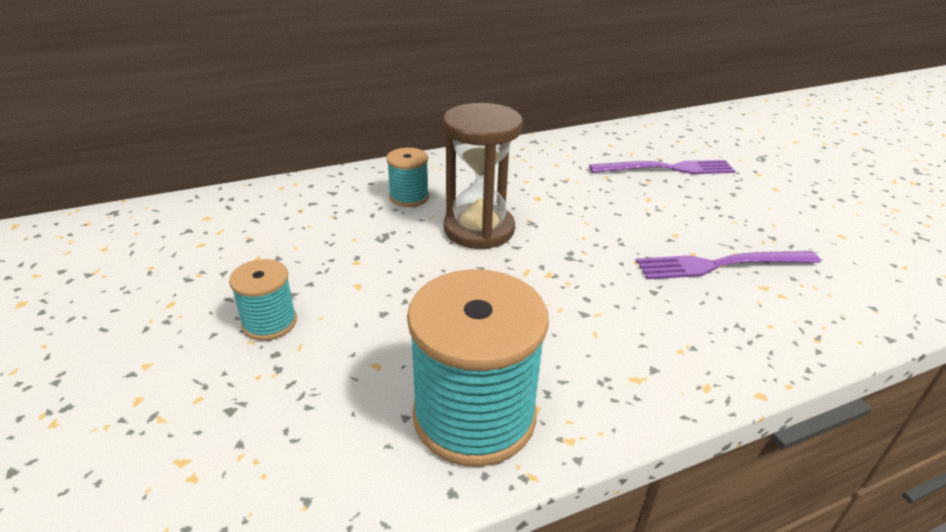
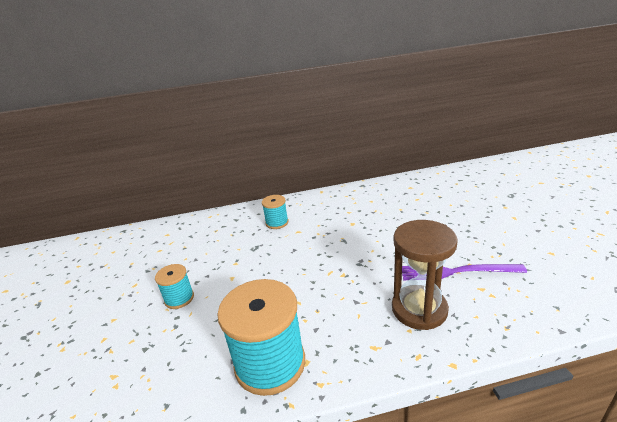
camera: 15 degrees right, 5 degrees down
brown hourglass [443,103,523,249] -> brown hourglass moved to [392,220,458,330]
purple fork [589,160,735,174] -> none

